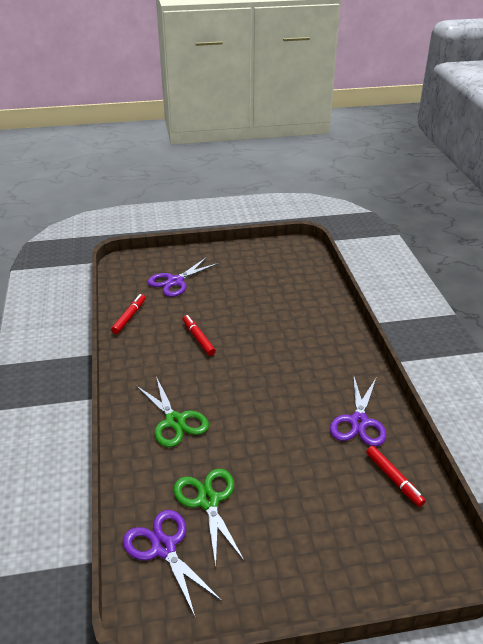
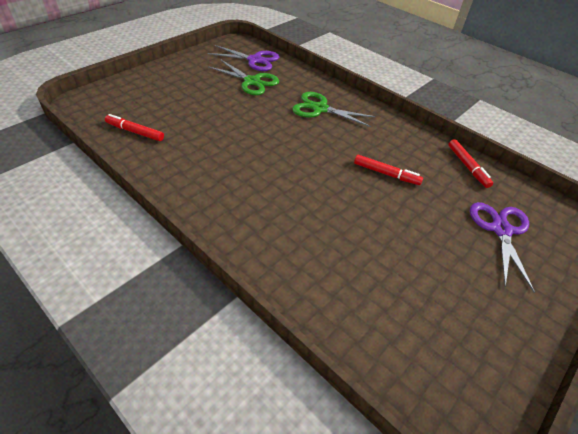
camera: 140 degrees right, 10 degrees up
purple scissors [330,375,386,446] -> none

